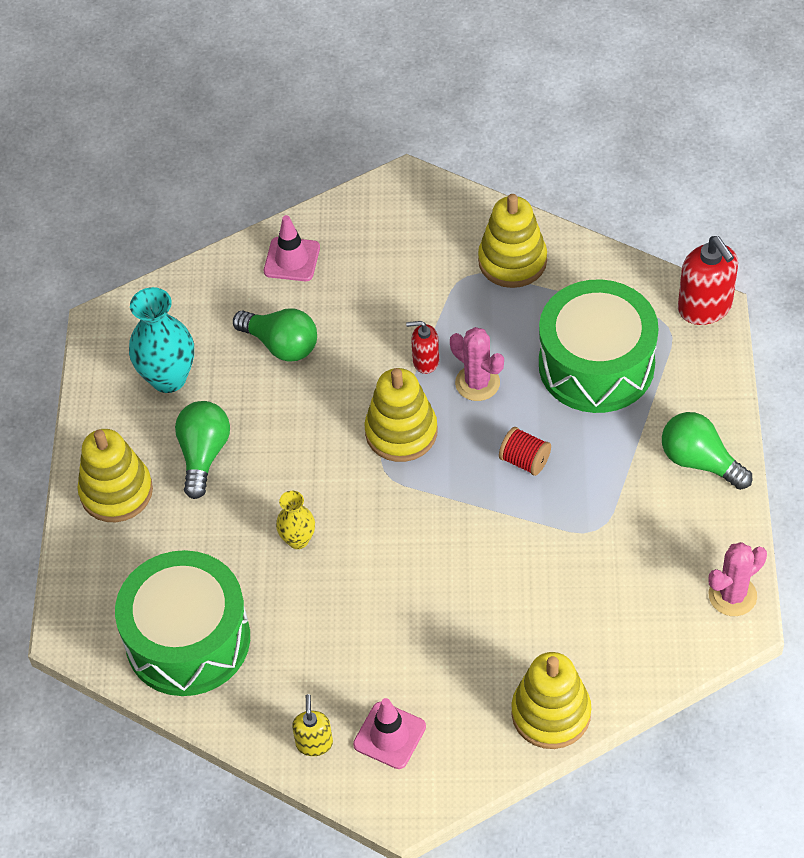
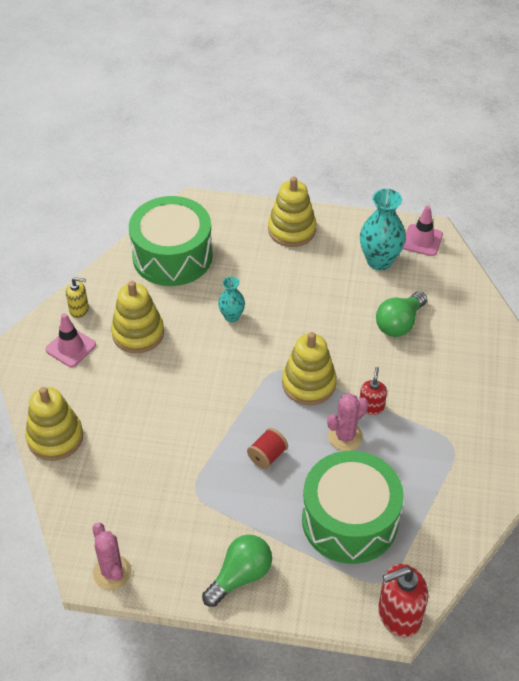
camera: 95 degrees right, 5 degrees down
green light bulb [175,401,230,499] -> none
pink traffic cone [264,215,320,281] -> pink traffic cone moved to [403,205,443,256]
yellow vase [276,491,315,549] -> turquoise vase [218,276,245,322]
yellow stacking toy [478,194,547,288] -> yellow stacking toy moved to [111,281,164,353]

